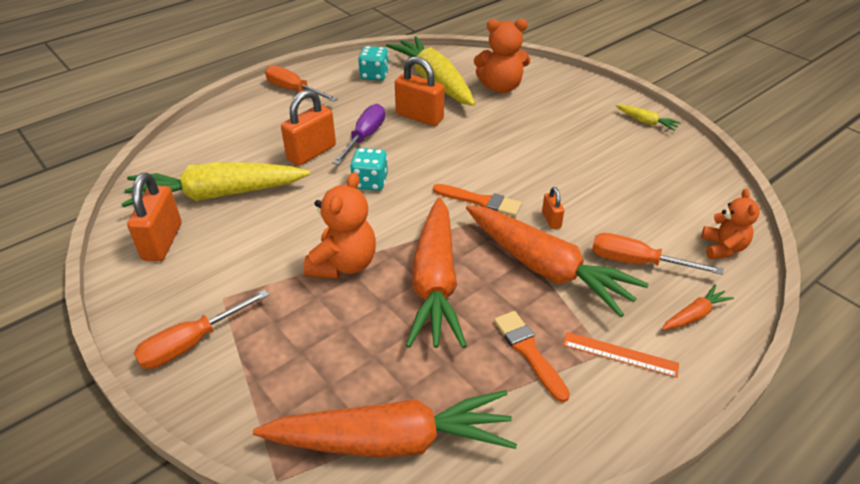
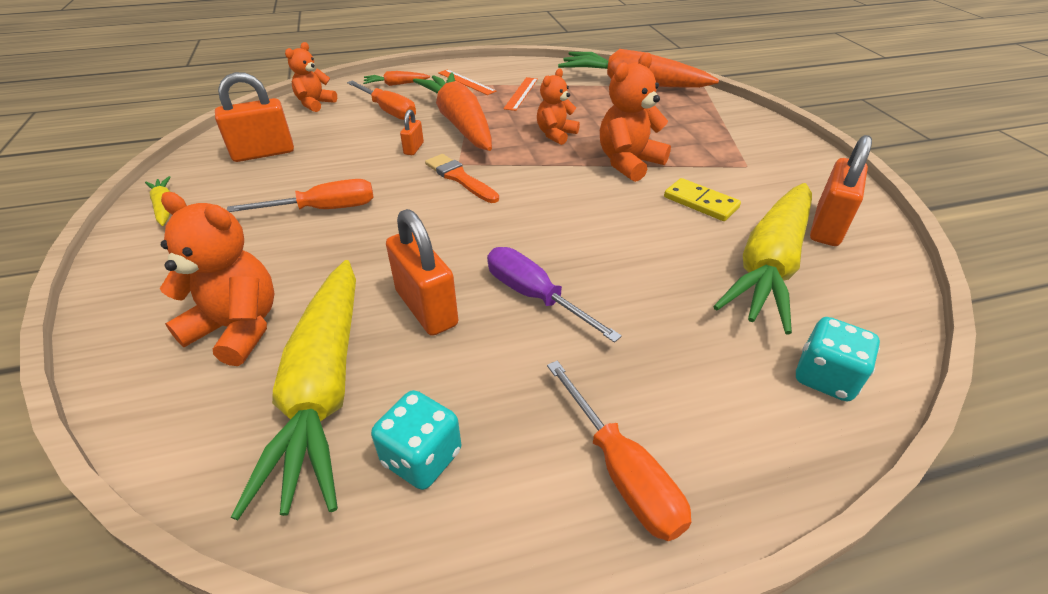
camera: 155 degrees left, 0 degrees up
yellow carrot [121,162,310,207] -> yellow carrot turned 105 degrees clockwise [713,183,812,335]
orange screwdriver [134,290,269,369] -> orange screwdriver moved to [227,179,374,212]
orange padlock [281,90,336,166] -> orange padlock moved to [215,72,294,162]
purple screwdriver [333,104,385,165] -> purple screwdriver turned 90 degrees clockwise [487,247,622,343]
turquoise dice [350,148,388,191] -> turquoise dice moved to [796,317,880,401]
orange carrot [406,198,467,348] -> orange teddy bear [537,69,580,145]
orange brush [494,311,570,403] -> orange ruler [503,77,538,111]
none -> yellow domino [664,178,741,221]

